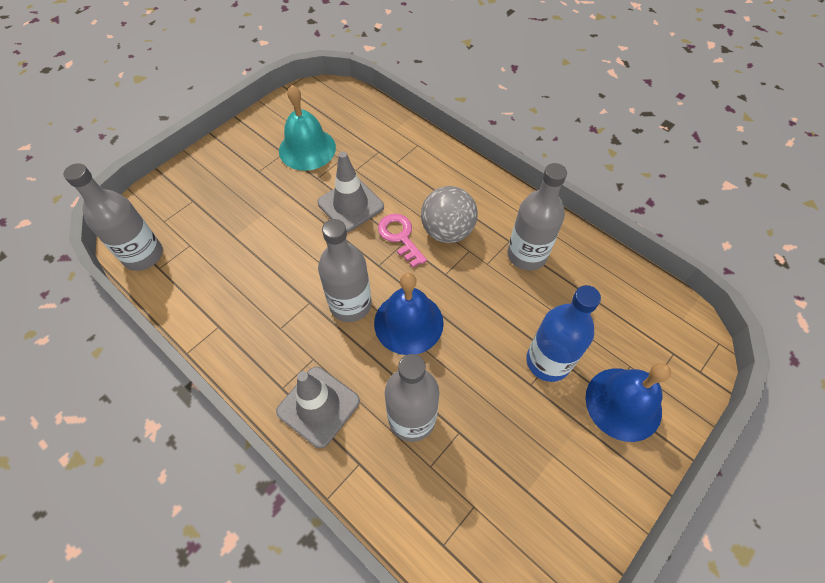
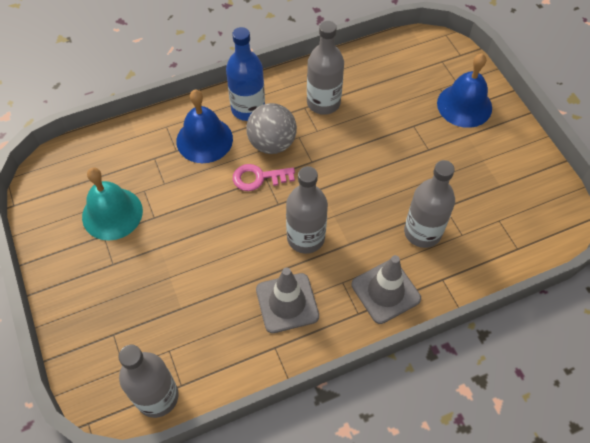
camera: 65 degrees left, 0 degrees up
grey traffic cone [318,152,384,232] -> grey traffic cone moved to [256,268,319,333]
blue bell [374,273,444,355] -> blue bell moved to [176,90,233,163]
blue bottle [526,285,601,382] -> blue bottle moved to [226,27,265,121]

